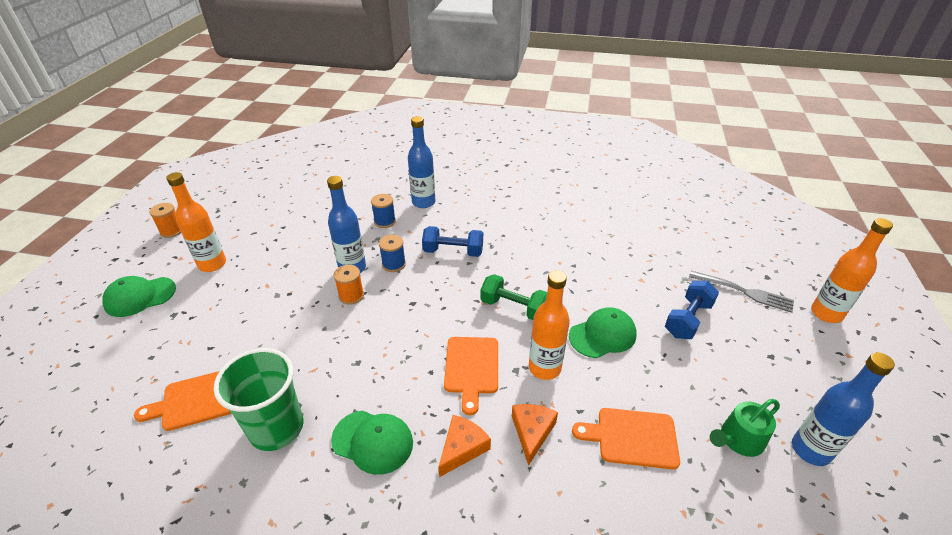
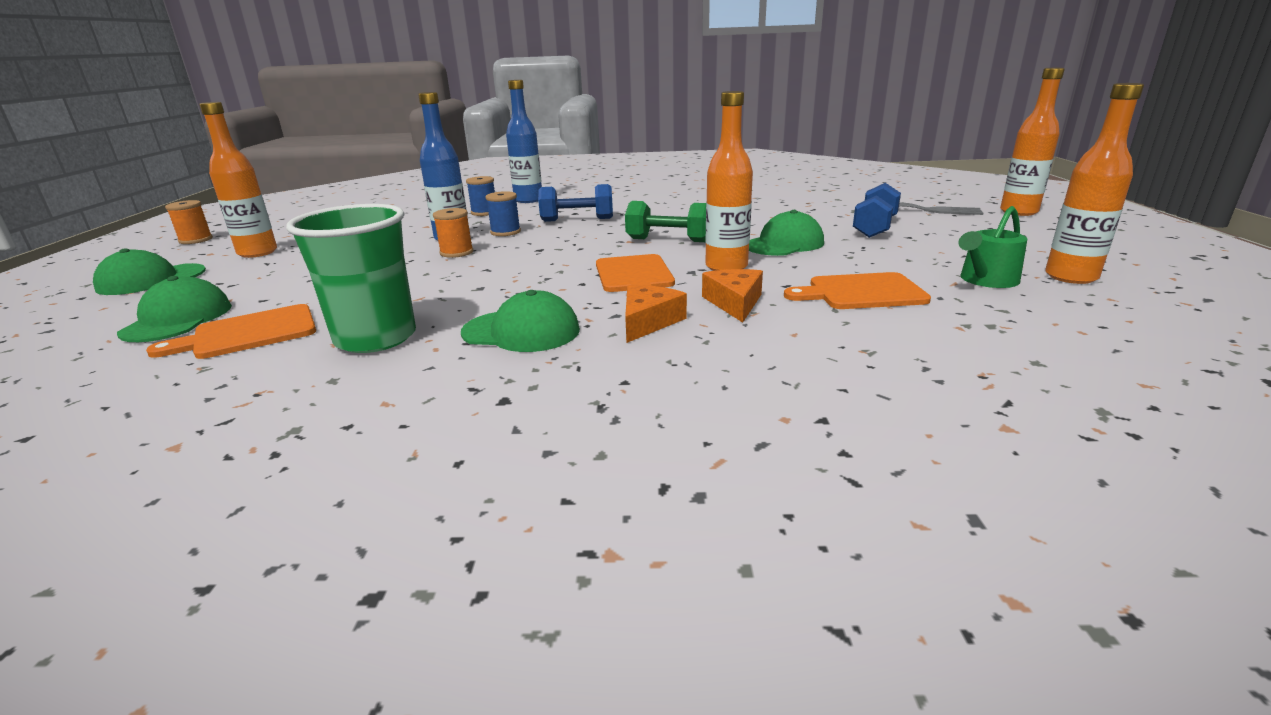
camera: 10 degrees left, 15 degrees down
blue bottle [792,352,895,466] -> orange bottle [1045,83,1144,284]
none -> green cap [117,276,232,342]

